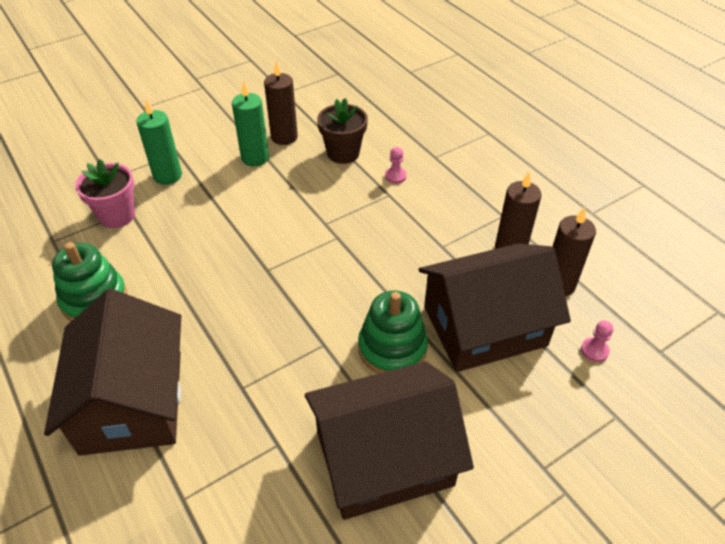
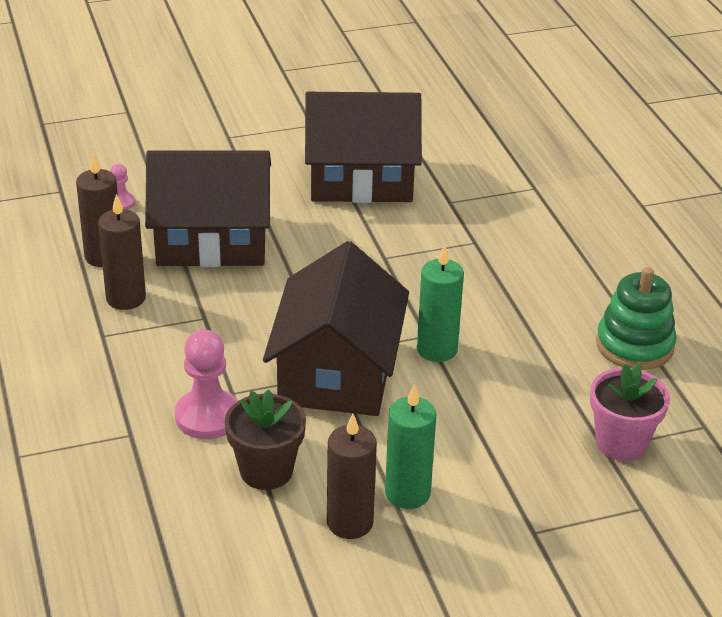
camera: 165 degrees left, 10 degrees down
brown house [44,289,181,456] -> brown house moved to [263,241,409,416]
green candle [136,99,182,185] -> green candle moved to [417,244,464,362]
green stacking toy [358,290,428,374] -> none
pink pawn [385,147,407,184] -> pink pawn [175,330,238,439], size x1.99

